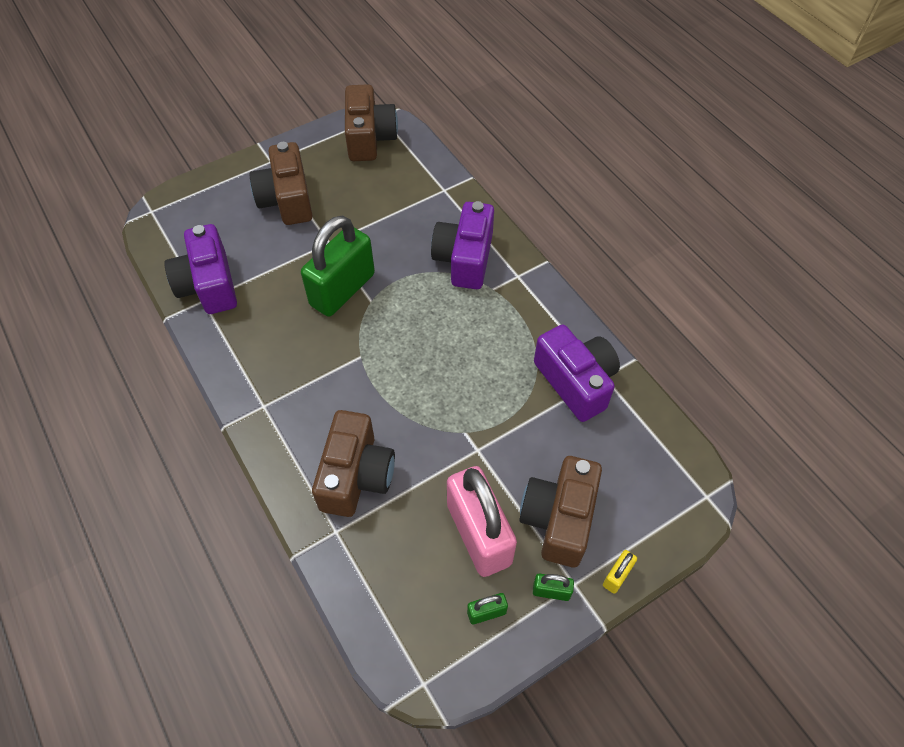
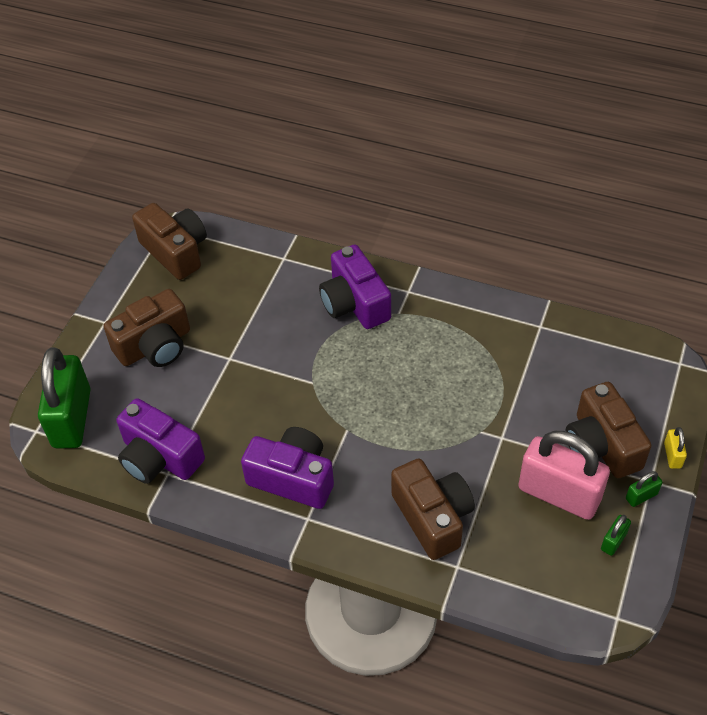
camera: 35 degrees left, 5 degrees down
brown camera [250,142,313,225] -> brown camera turned 75 degrees counterclockwise [103,289,190,367]
green padlock [301,216,375,317] -> green padlock moved to [38,347,91,449]
purple camera [534,325,620,422] -> purple camera moved to [241,427,334,509]

